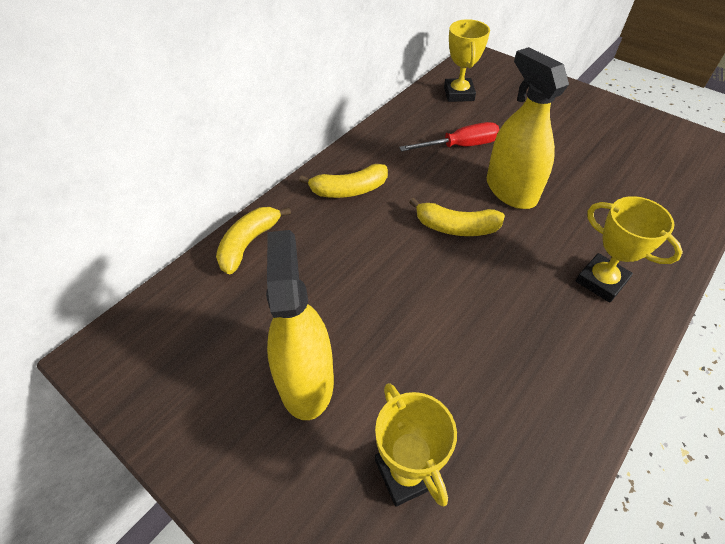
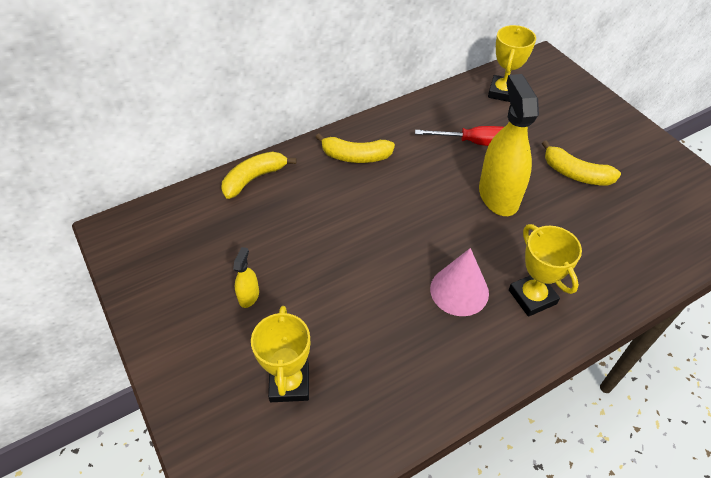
camera: 20 degrees right, 0 degrees up
yellow spray bottle [266,230,334,420] -> yellow spray bottle [233,247,259,308], size x0.44
yellow banana [409,197,505,236] -> yellow banana moved to [542,140,621,186]
none -> pink cone [430,248,489,316]

